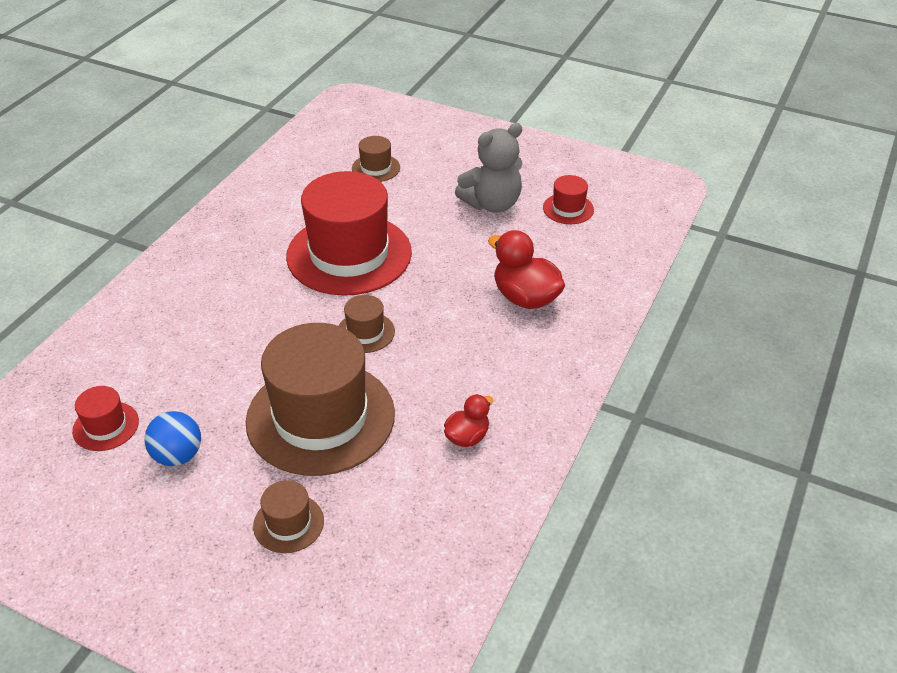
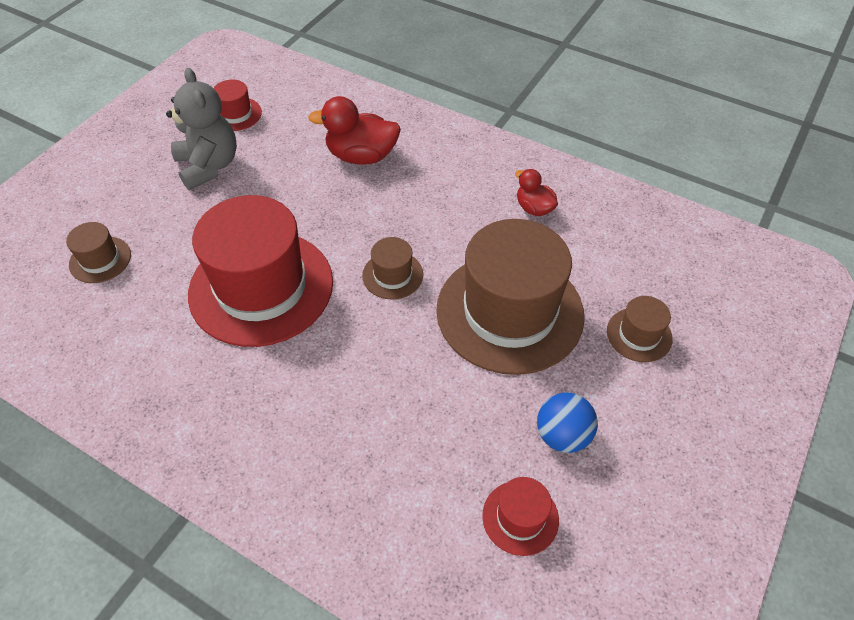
camera: 85 degrees left, 10 degrees up
red duck [488,230,565,309] -> red duck turned 45 degrees clockwise [308,96,401,165]

